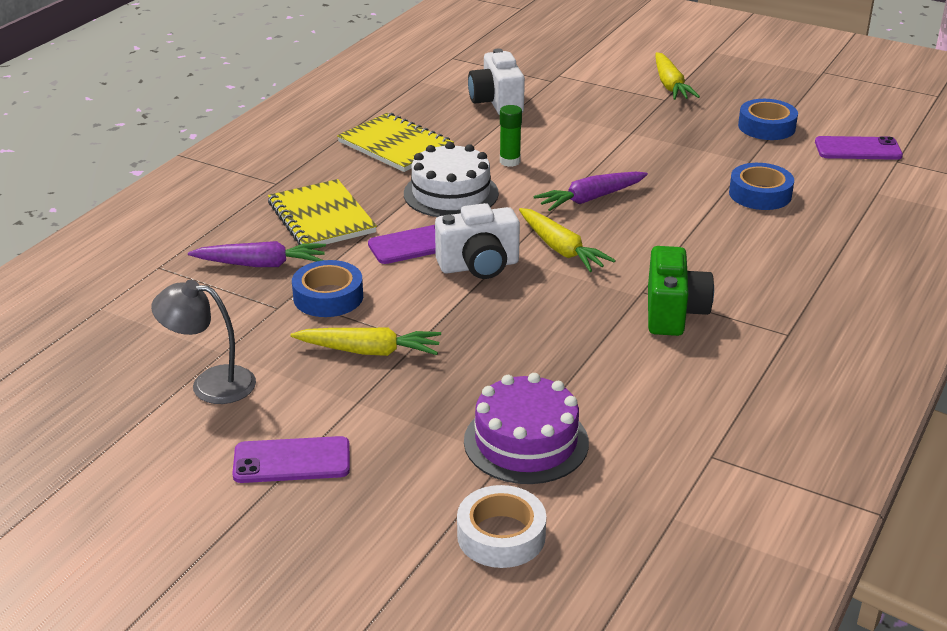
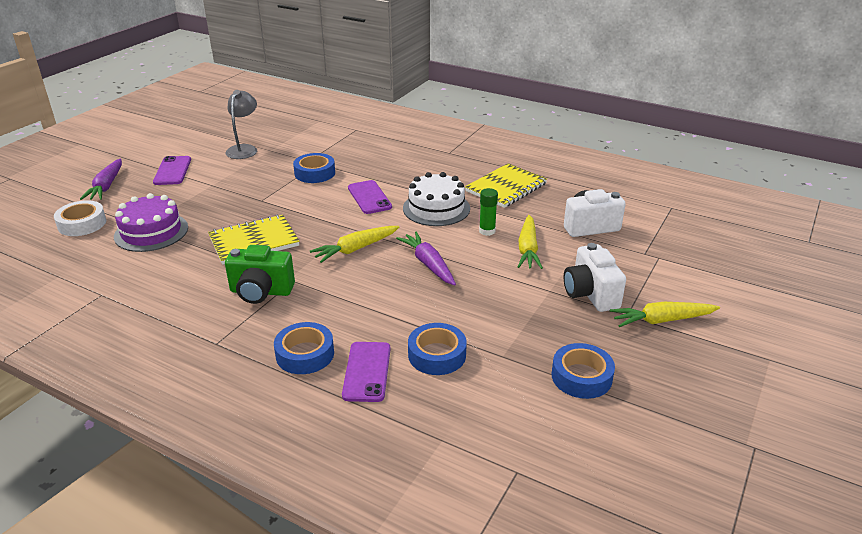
camera: 90 degrees right, 0 degrees up
purple carrot [188,241,326,267] -> purple carrot moved to [80,159,122,200]
yellow notebook [268,179,377,245] -> yellow notebook moved to [208,215,300,265]
yellow carrot [290,327,441,356] -> yellow carrot moved to [518,215,543,269]
white camera [435,203,520,279] -> white camera moved to [564,243,626,312]
purple phone [815,136,903,160] -> purple phone moved to [342,342,391,402]
none -> blue tape [274,322,334,374]

